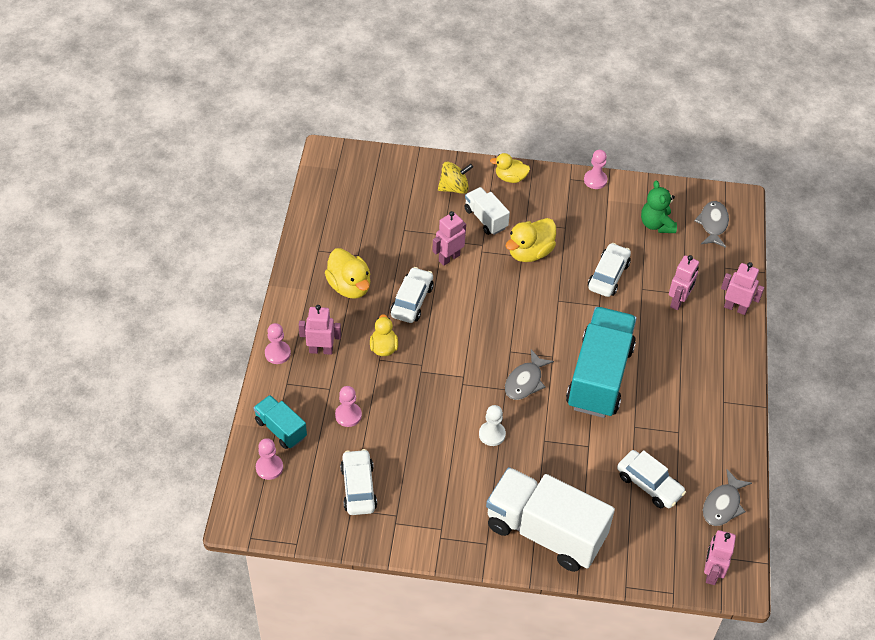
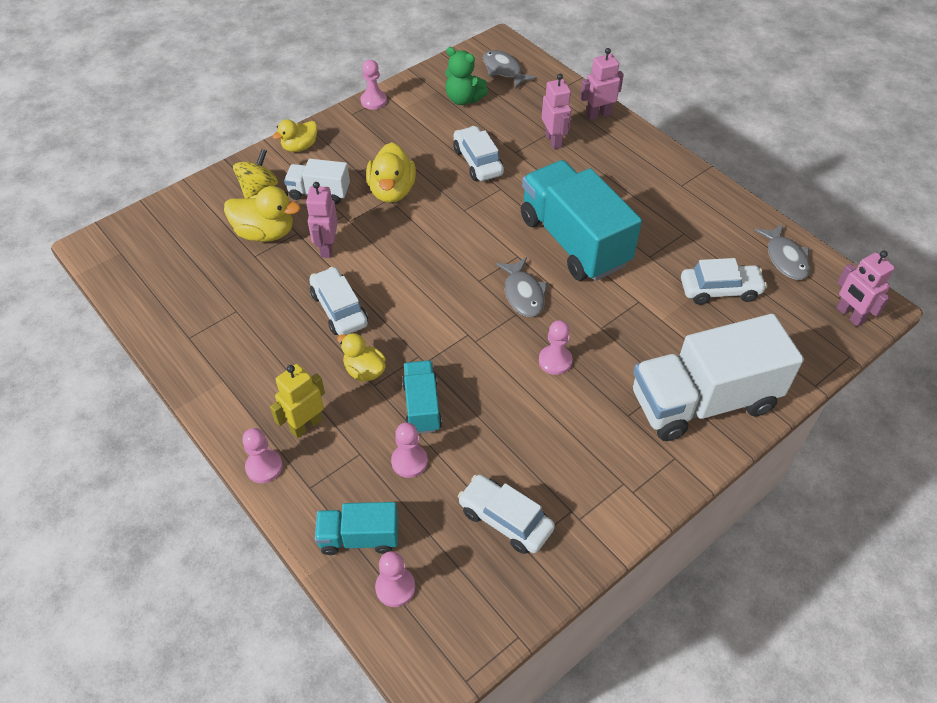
camera: 45 degrees left, 0 degrees up
pink robot [299,305,341,355] -> yellow robot [270,364,325,438]
yellow duck [325,248,370,299] -> yellow duck moved to [224,186,301,242]
white pawn [479,405,506,446] -> pink pawn [539,320,573,375]
none -> turquoise truck [402,360,442,434]

